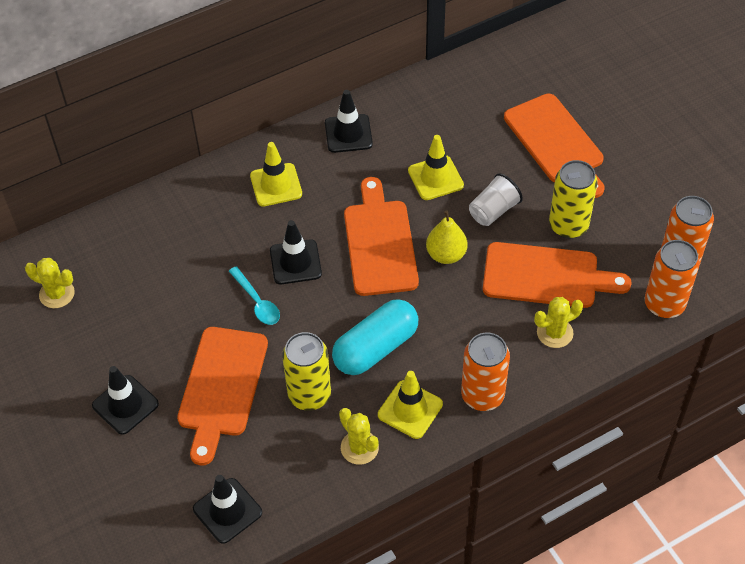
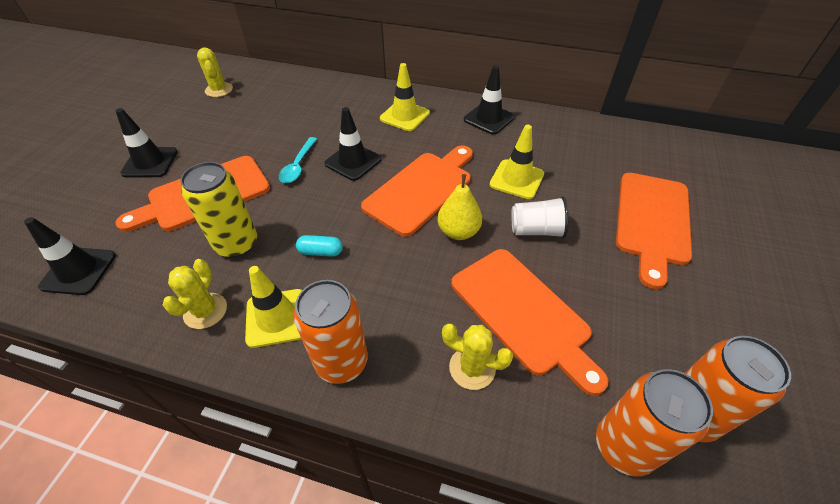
camera: 45 degrees right, 5 degrees down
turquoise capsule [332,299,418,375] -> turquoise capsule [296,235,343,257], size x0.44
yellow can [549,160,598,238] -> none

